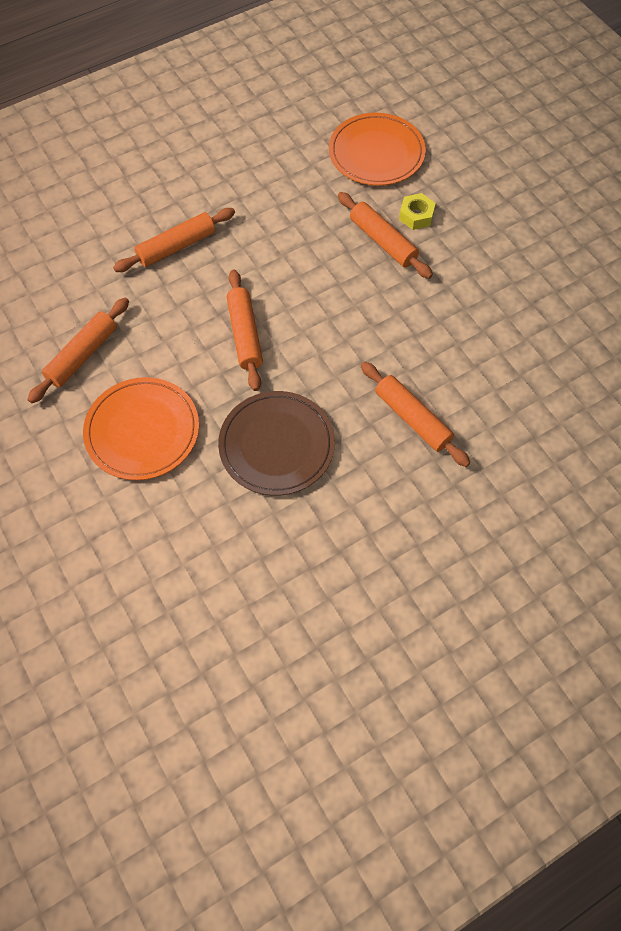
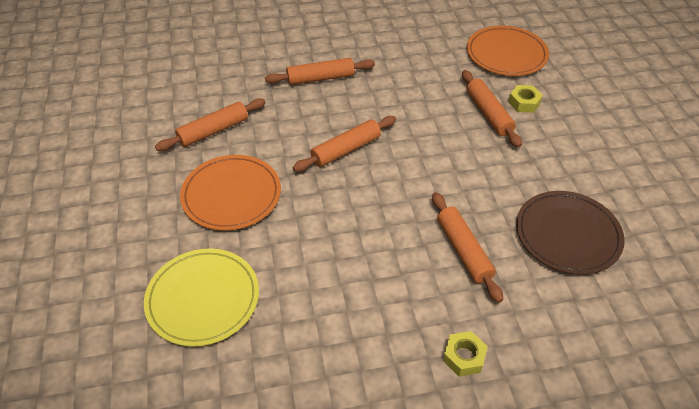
camera: 20 degrees right, 15 degrees down
brown plate [218,391,335,496] -> brown plate moved to [516,191,625,275]
orange rolling pin [227,269,263,391] -> orange rolling pin turned 45 degrees clockwise [293,116,396,172]
none -> yellow plate [144,248,259,347]
none -> yellow nut [443,331,488,377]

